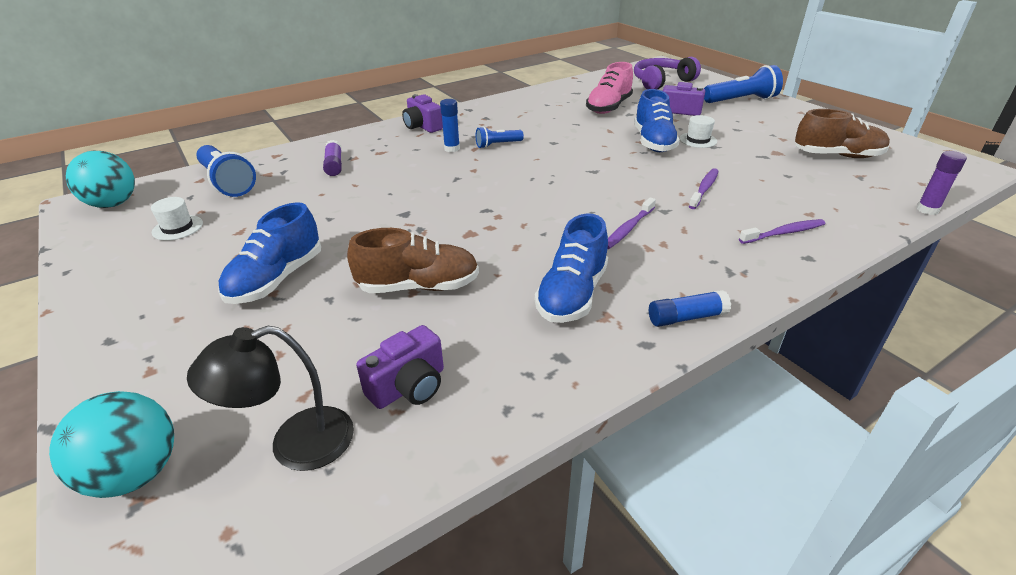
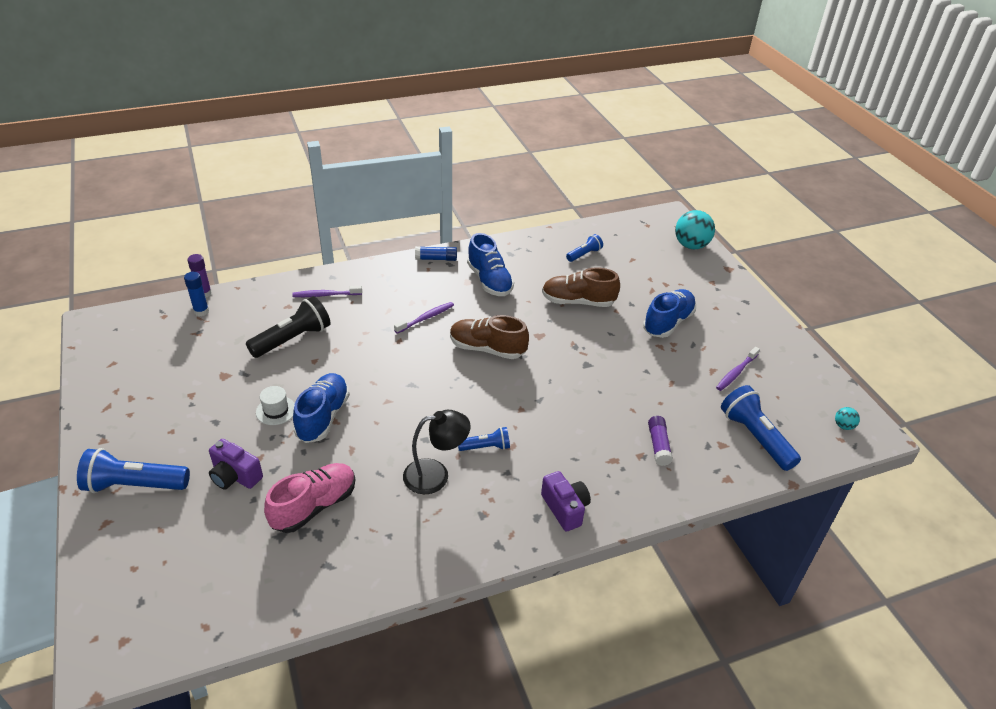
camera: 170 degrees left, 5 degrees up
turquoise ball [66,151,135,208] -> turquoise ball [835,407,860,430], size x0.47
white hat [151,197,203,241] -> none
black lamp [187,326,354,471] -> black lamp moved to [403,410,471,494]
purple camera [356,325,444,409] -> blue flashlight [566,234,603,262]
blue glue stick [440,99,460,152] -> blue glue stick moved to [184,272,209,316]
blue shoe [535,213,608,323] -> blue shoe turned 120 degrees clockwise [467,233,514,296]
purple headphones [634,57,701,89] -> none
purple toothbrush [689,168,718,209] -> purple toothbrush moved to [716,347,760,391]
brown shoe [795,109,890,158] -> brown shoe moved to [450,315,529,359]
none -> black flashlight [246,296,330,358]

